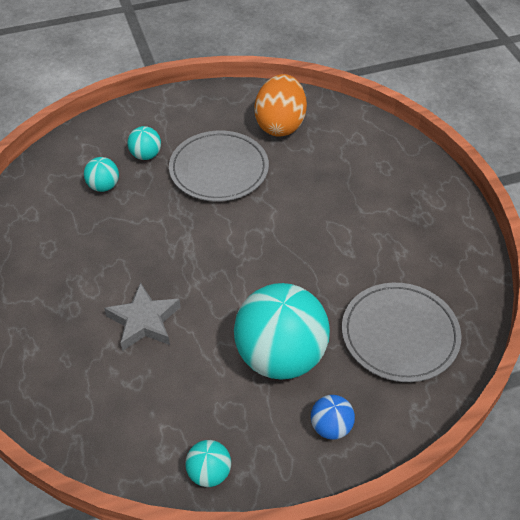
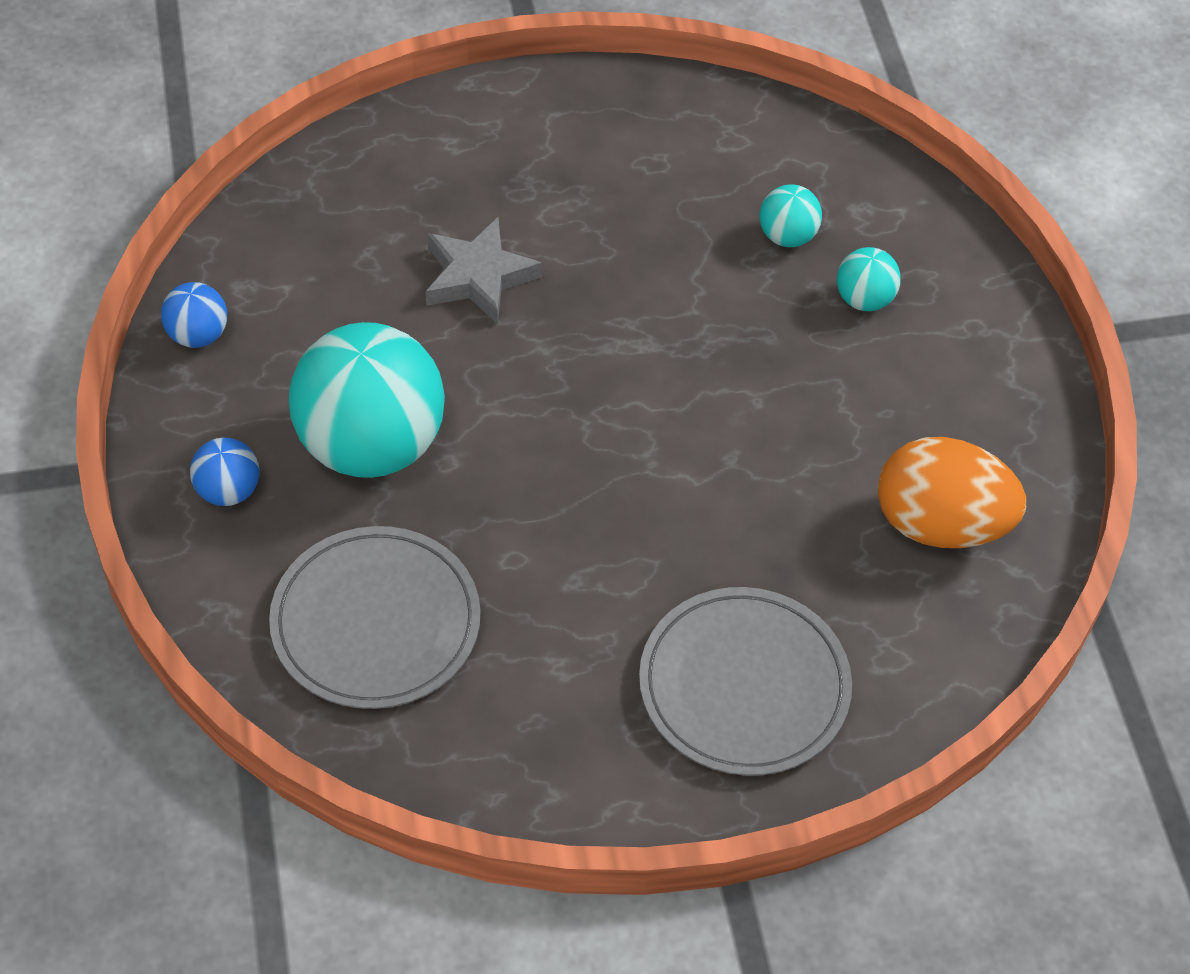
camera: 95 degrees right, 5 degrees up
grey plate [169,131,269,202] -> grey plate moved to [639,587,852,776]
turquoise ball [185,440,231,487] -> blue ball [161,282,227,348]

